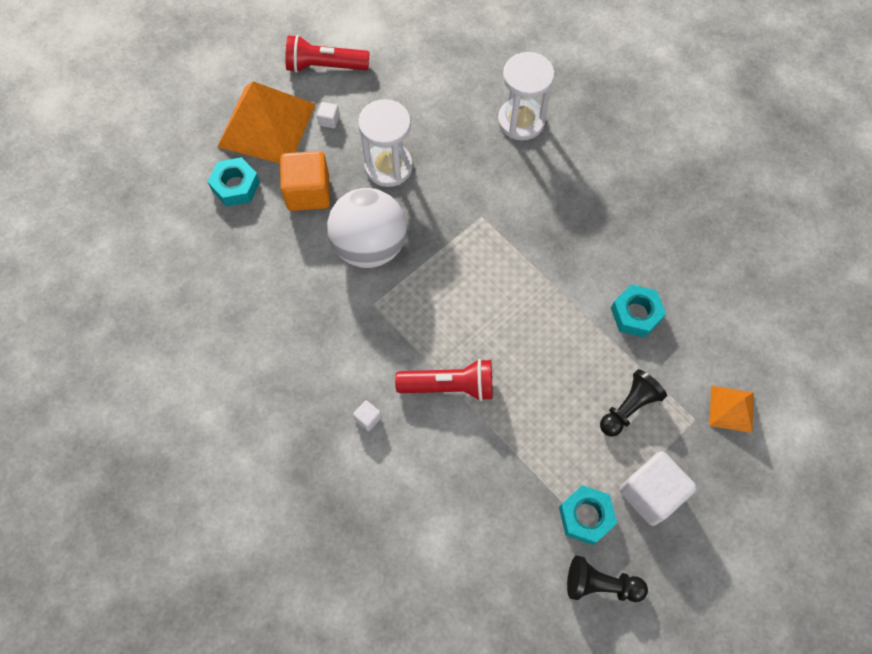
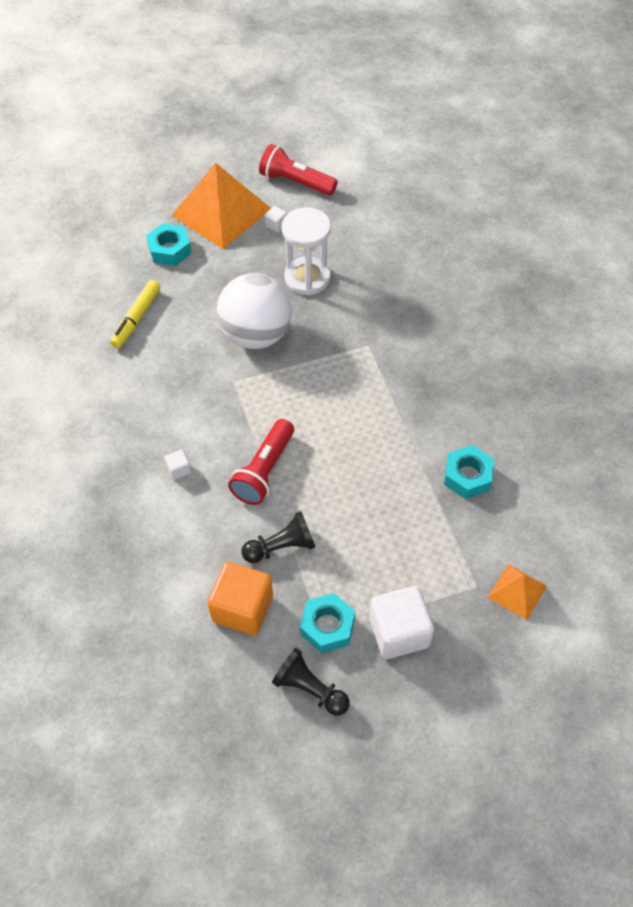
camera: 25 degrees right, 10 degrees down
orange cube [280,151,330,211] -> orange cube moved to [207,562,273,635]
red flashlight [395,359,493,401] -> red flashlight turned 90 degrees clockwise [228,419,294,505]
white hourglass [498,52,555,141] -> none
black pawn [600,369,667,437] -> black pawn moved to [241,511,315,563]
none -> yellow marker [110,280,161,348]

